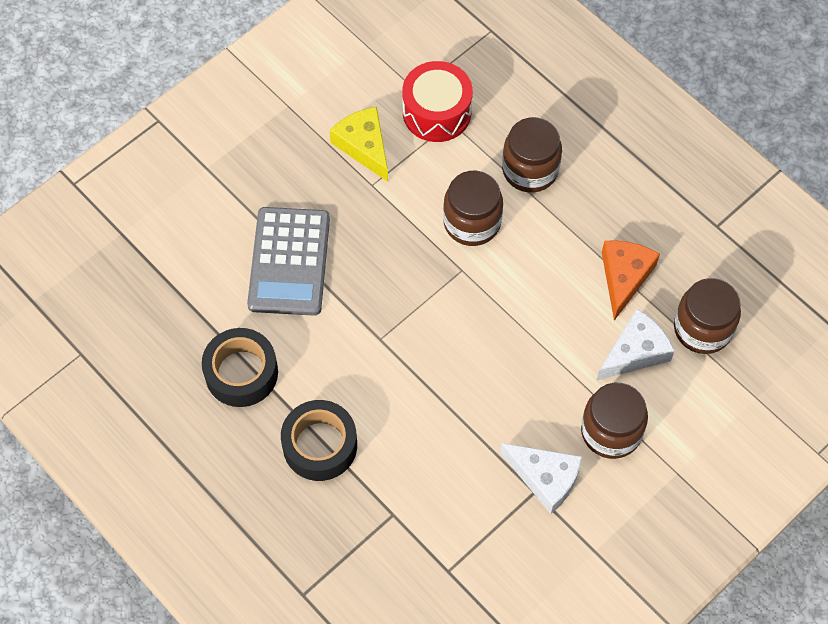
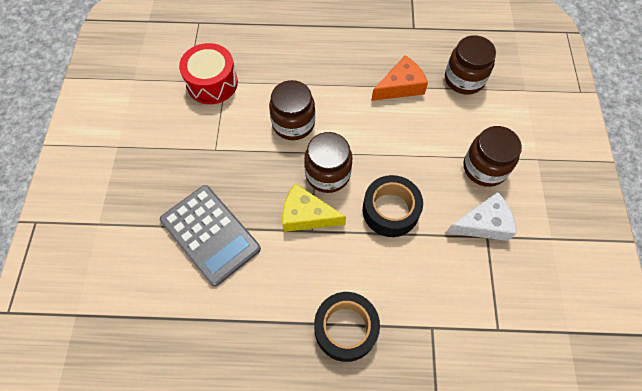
camera: 45 degrees left, 0 degrees up
black tape [202,328,278,407] -> black tape moved to [363,175,423,237]
yellow cheese [330,107,388,182] -> yellow cheese moved to [282,183,346,232]
brown jar [502,117,562,192] -> brown jar moved to [304,132,352,193]
white cheese [596,309,675,381] -> none
orange cheese [602,240,660,321] -> orange cheese turned 90 degrees clockwise [371,55,428,101]

